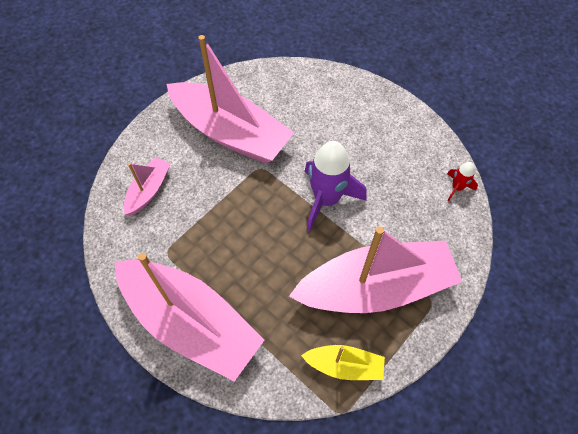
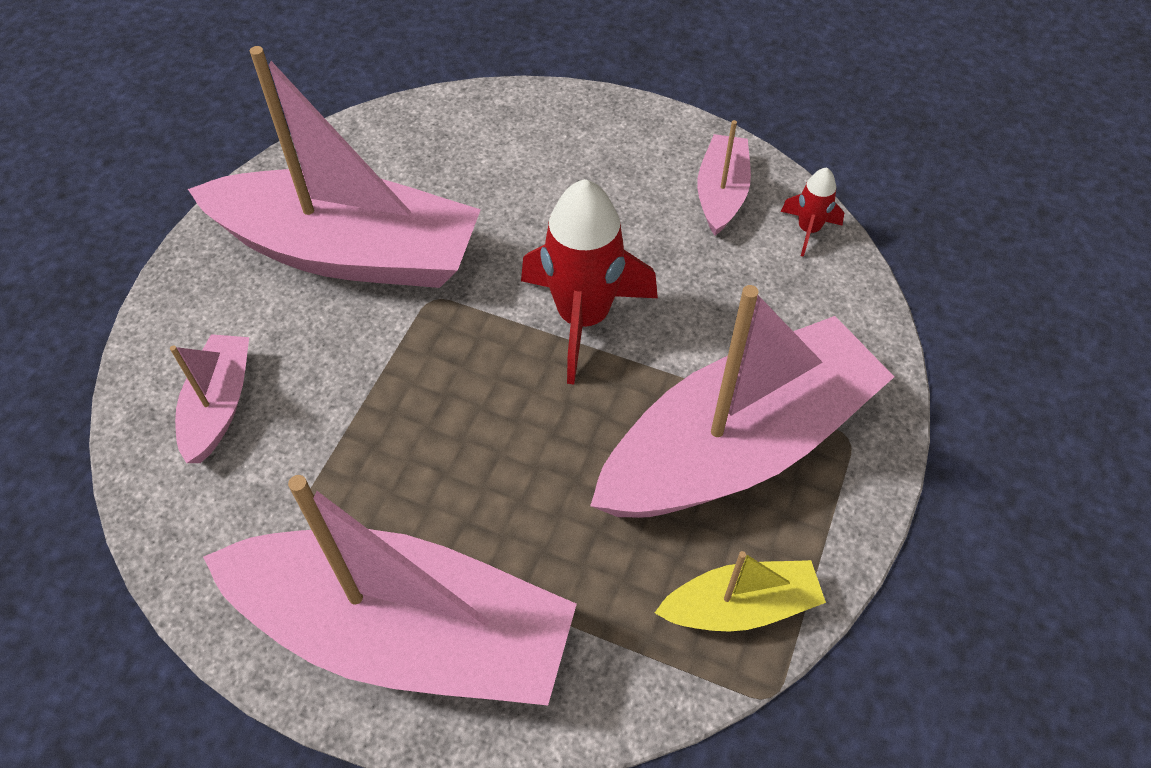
camera: 20 degrees left, 5 degrees down
purple rocket [304,141,367,232] -> red rocket [521,179,658,384]
none -> pink boat [697,120,751,236]

